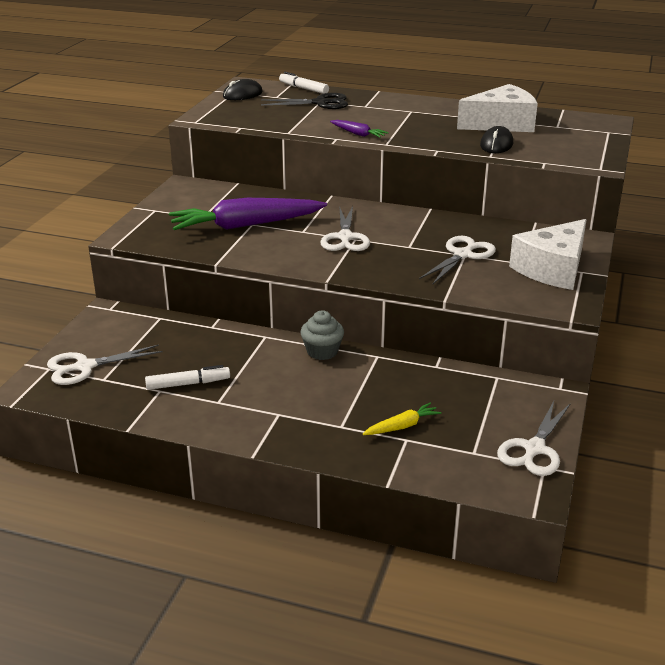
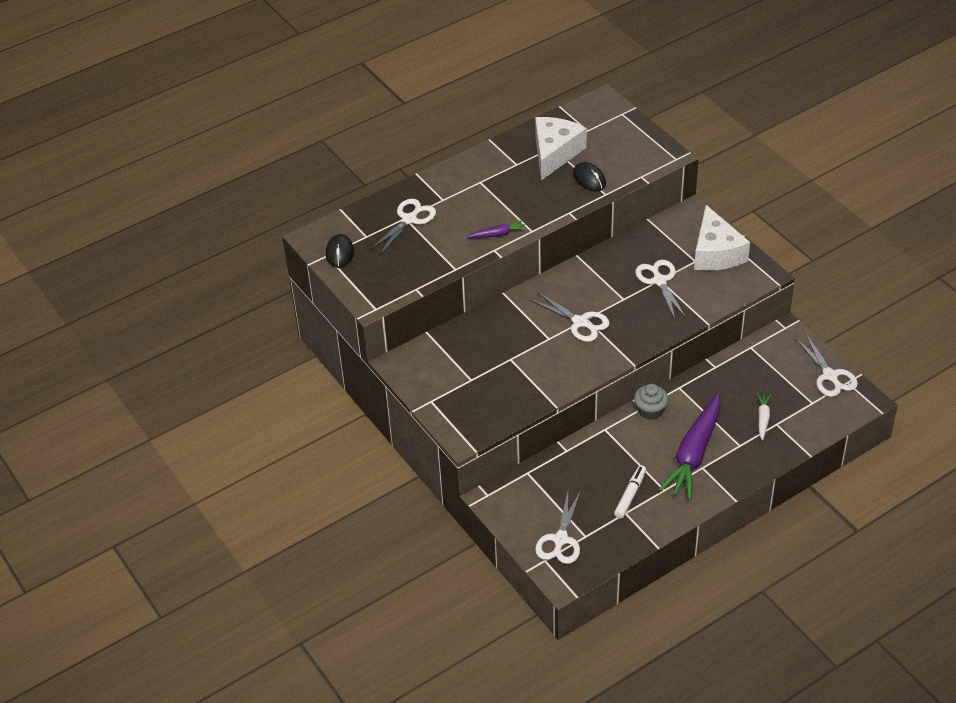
camera: 50 degrees left, 15 degrees up
purple carrot [169,198,327,230] -> purple carrot moved to [659,393,721,500]
black scissors [261,93,348,109] -> white scissors [370,199,436,254]
white marker [279,72,329,94] -> none
yellow carrot [362,403,442,435] -> white carrot [757,393,771,441]

